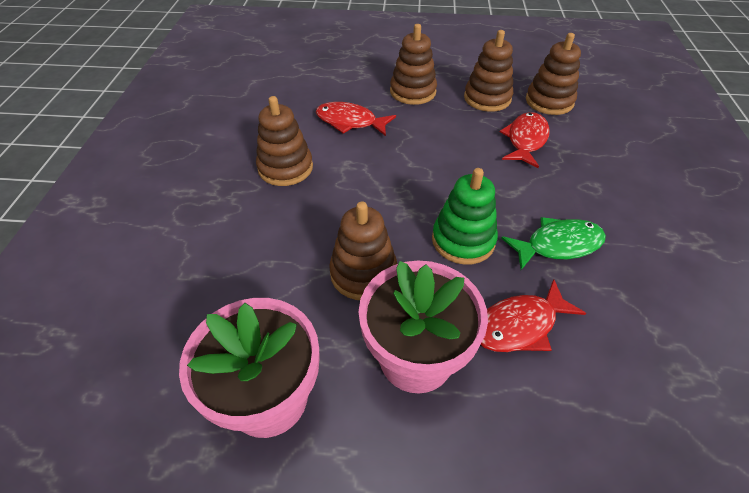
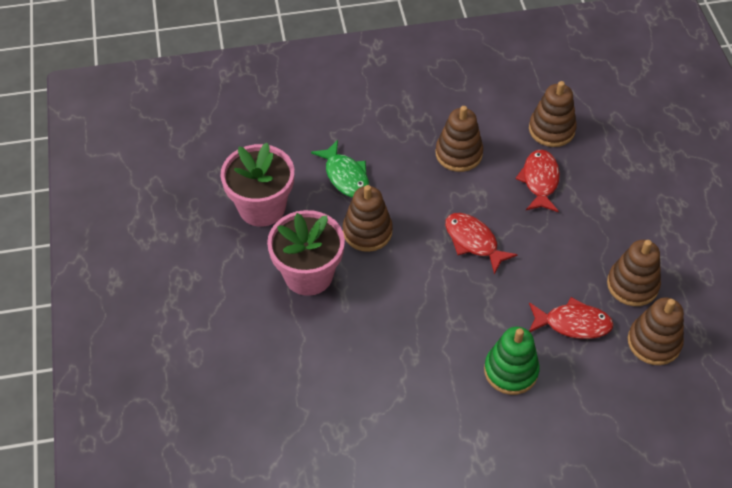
camera: 75 degrees right, 5 degrees up
brown stacking toy [390,24,437,105] -> brown stacking toy moved to [529,81,577,147]
green stacking toy [432,168,498,265] -> green stacking toy moved to [484,327,540,395]
red fish [481,279,586,352] -> red fish moved to [445,213,518,274]
green fish [501,217,606,270] -> green fish moved to [311,140,369,198]

